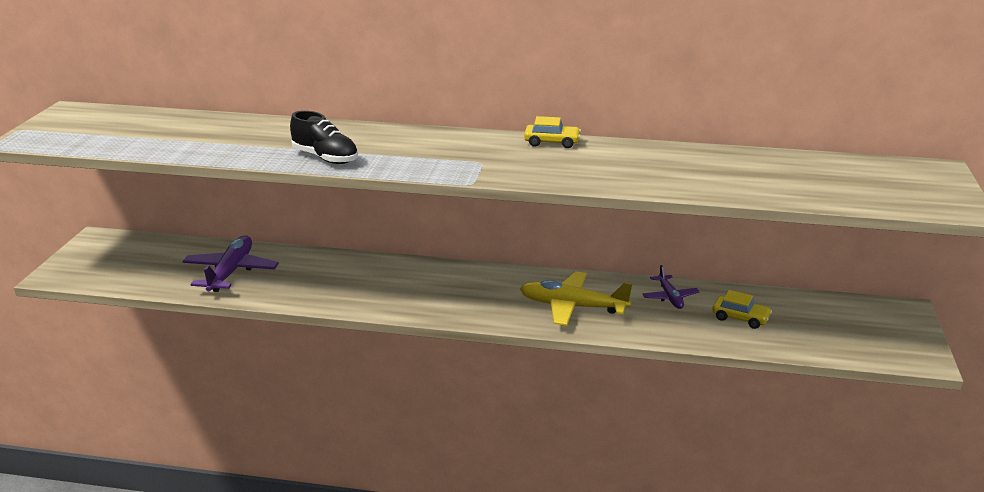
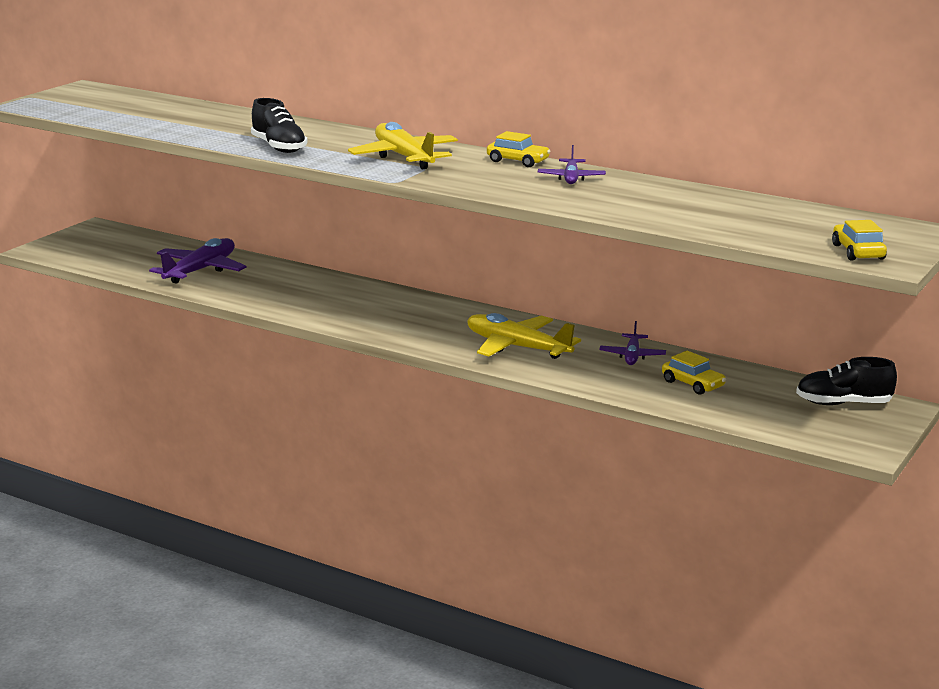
camera: 20 degrees right, 5 degrees down
none -> yellow plane [348,122,458,169]
none -> purple plane [538,145,606,184]
none -> black shoe [796,357,897,405]
none -> yellow car [832,220,887,261]

